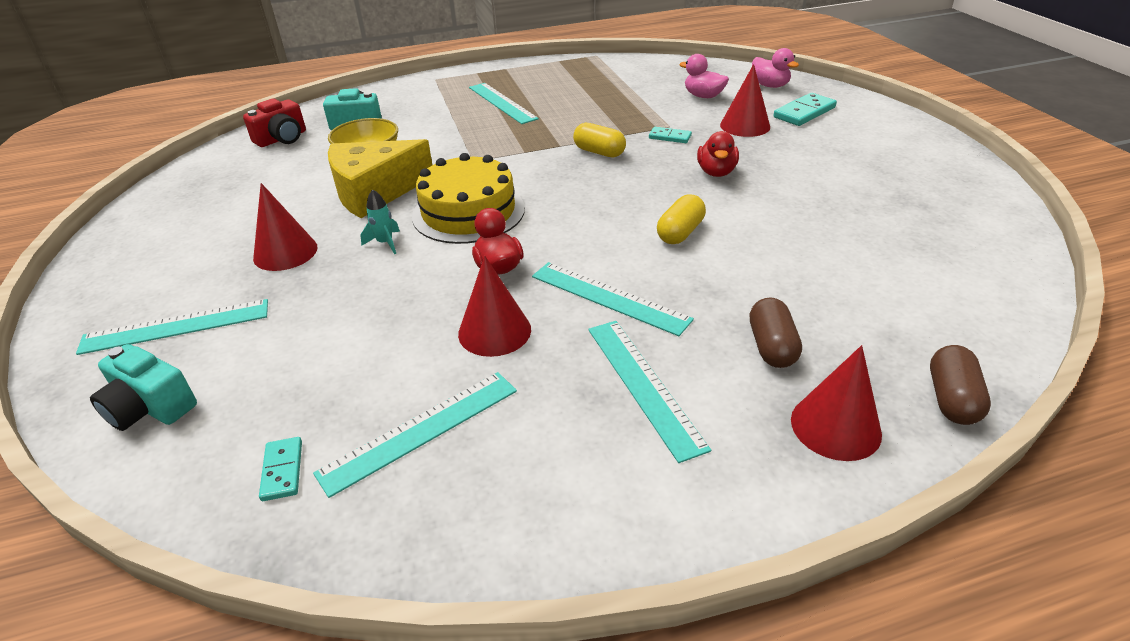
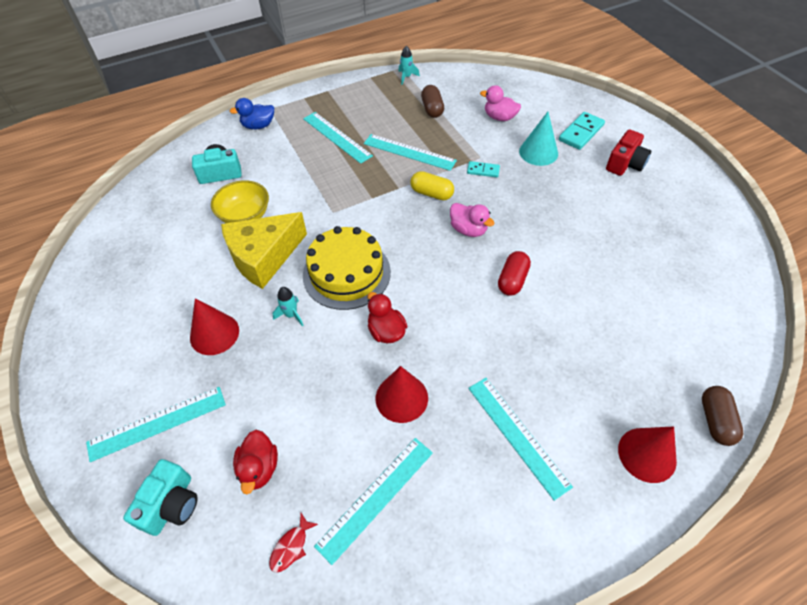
camera: 10 degrees left, 15 degrees up
turquoise camera [90,344,197,431] -> turquoise camera turned 90 degrees counterclockwise [123,459,198,536]
red camera [243,98,306,147] -> red camera moved to [606,130,651,176]
turquoise domino [259,437,302,501] -> red fish [269,513,318,573]
turquoise ruler [532,262,694,336] -> turquoise ruler moved to [364,134,457,171]
yellow capsule [657,194,706,244] -> red capsule [498,251,531,296]
red duck [697,131,739,177] -> red duck moved to [233,430,278,494]
red cone [720,64,770,137] -> turquoise cone [519,112,558,166]
brown capsule [750,297,802,368] -> brown capsule moved to [421,85,444,118]
pink duck [752,48,799,88] -> pink duck moved to [450,203,494,237]
none -> blue duck [229,98,274,129]
none -> turquoise rocket [398,46,420,85]

